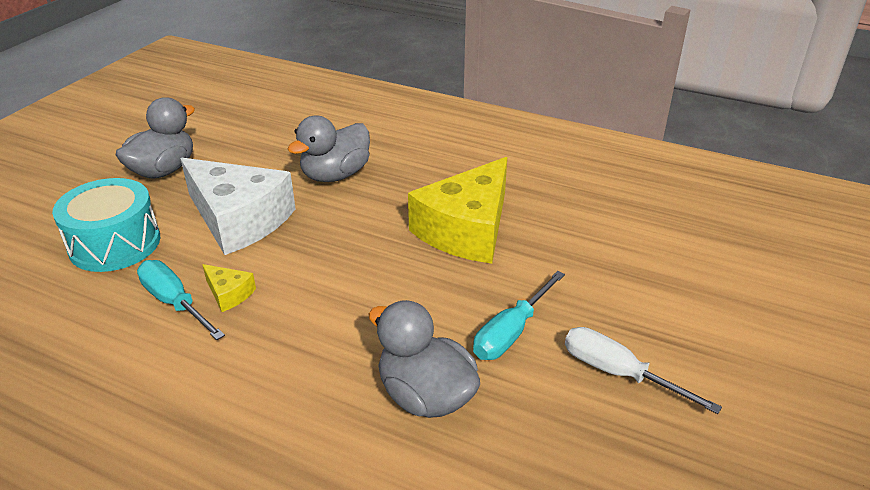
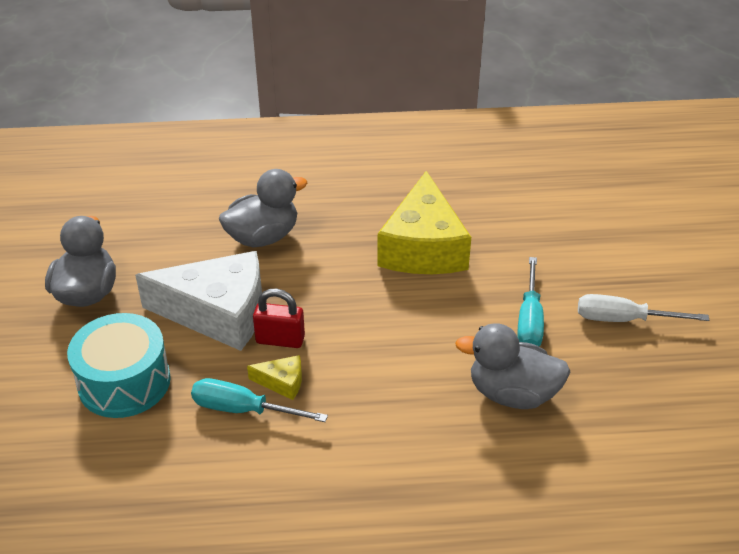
camera: 30 degrees left, 5 degrees up
grey duck [288,116,370,182] -> grey duck turned 135 degrees counterclockwise [219,169,307,248]
none -> red padlock [253,289,305,348]

